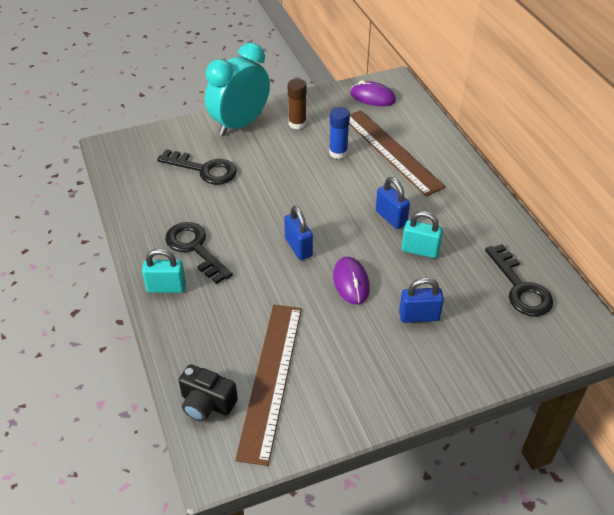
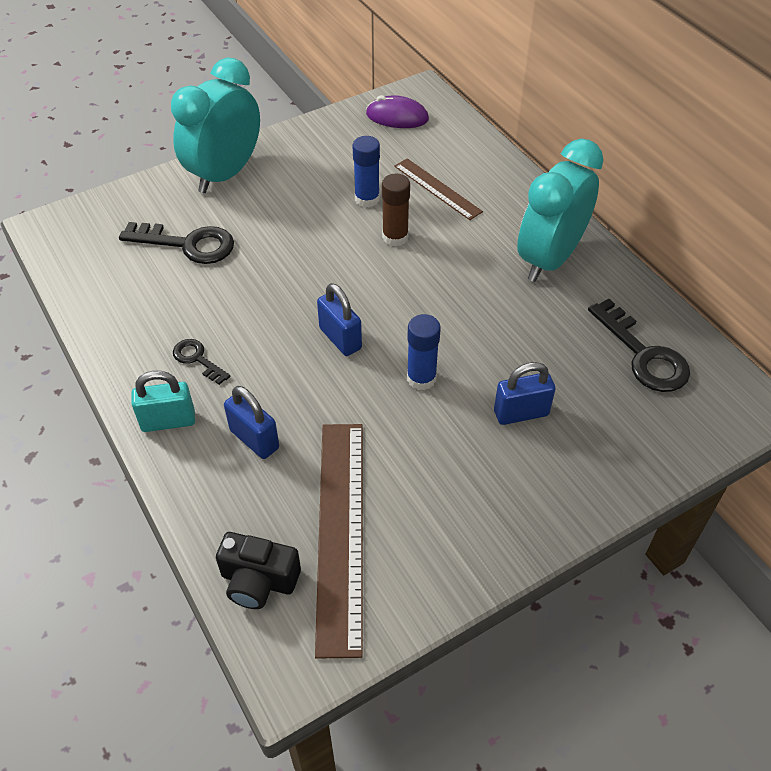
camera: 10 degrees left, 5 degrees up
black key [165,222,233,284] -> black key [173,339,231,385], size x0.55
brown glue stick [288,79,307,129] -> brown glue stick moved to [382,173,410,247]
purple mouse [333,257,370,304] -> blue glue stick [407,314,441,390]
brown ruler [349,110,446,197] -> brown ruler [394,158,483,220], size x0.57
blue padlock [376,177,410,229] -> blue padlock moved to [224,386,279,459]
turquoise padlock [401,211,443,258] -> none
none -> turquoise clock [517,138,603,282]

